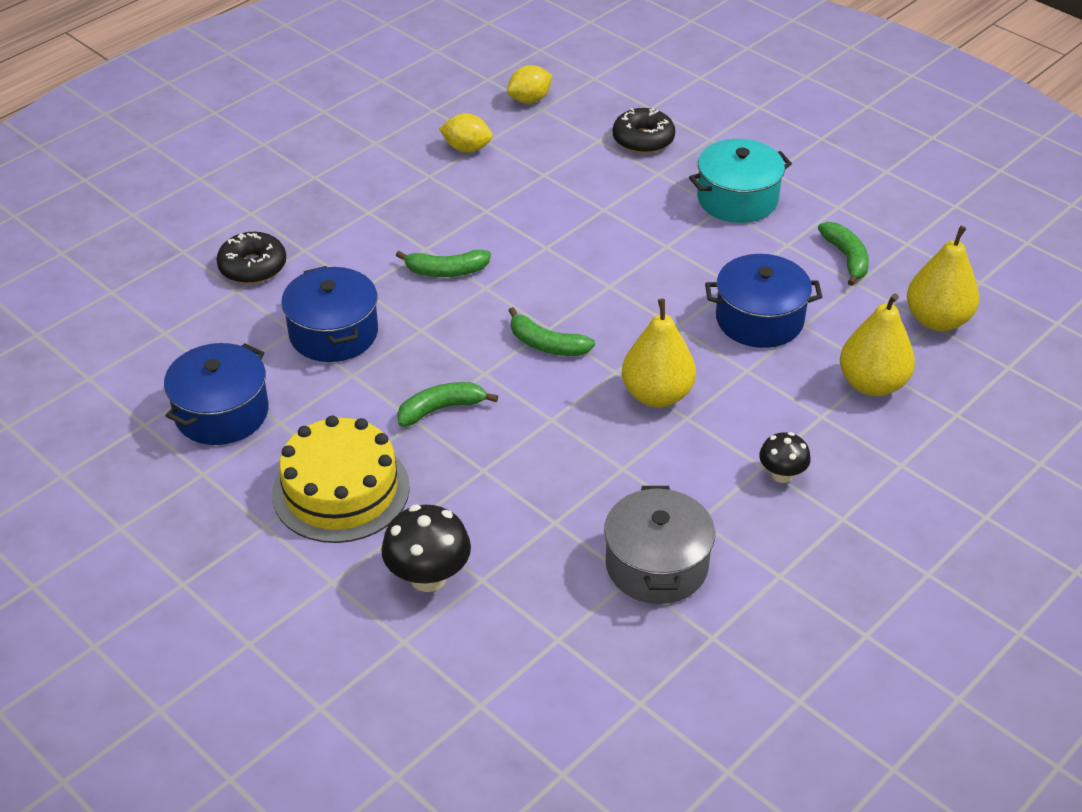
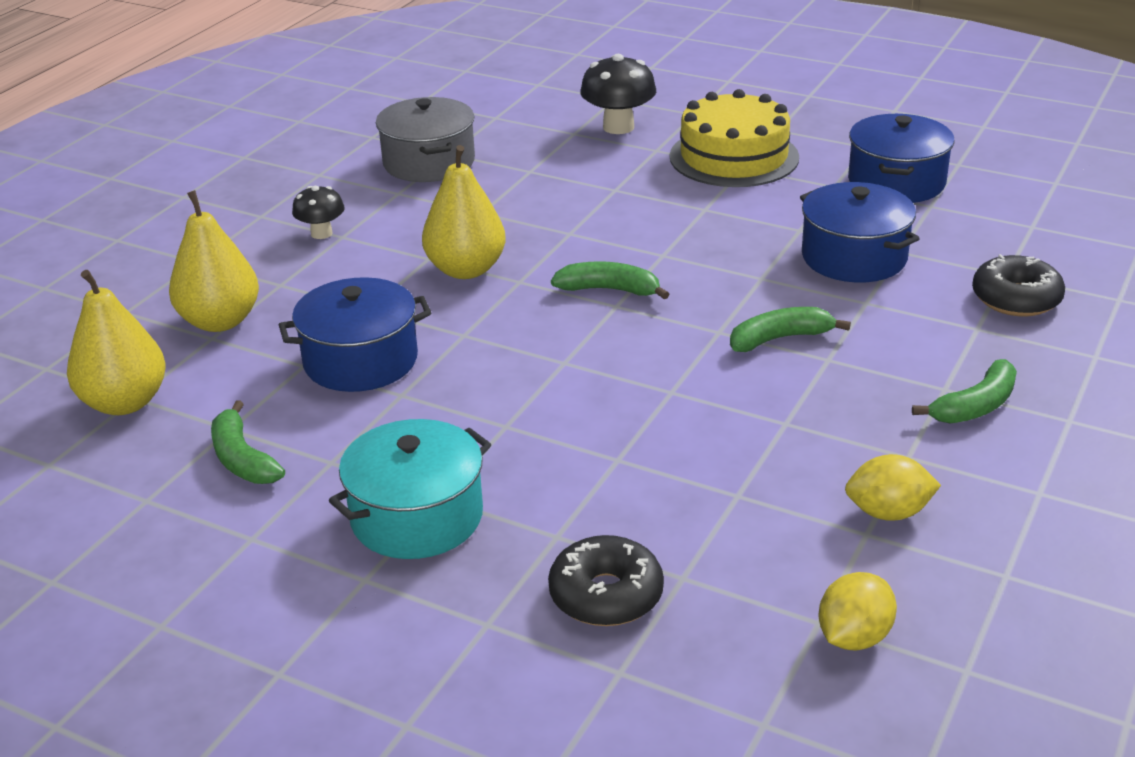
camera: 165 degrees right, 10 degrees down
green banana [397,382,498,427] -> green banana moved to [912,359,1017,423]

